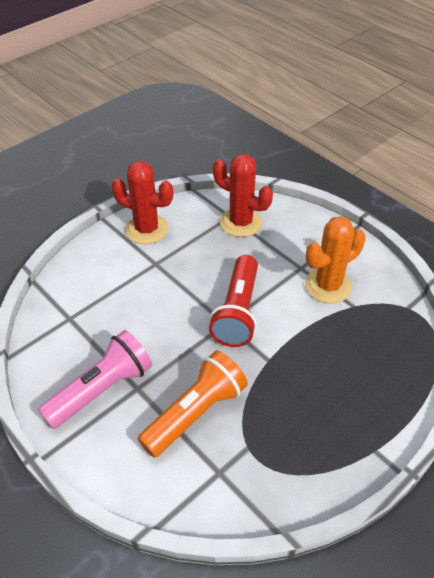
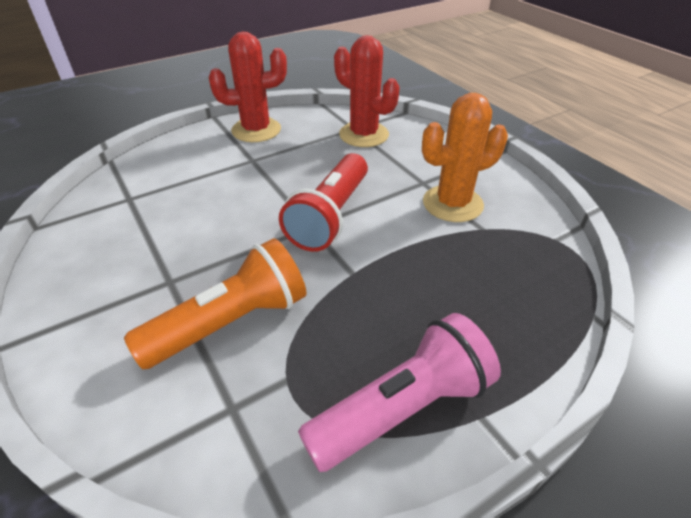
camera: 10 degrees right, 5 degrees down
pink flashlight [38,330,152,429] -> pink flashlight moved to [298,313,501,472]
red cactus [112,161,173,244] -> red cactus turned 45 degrees counterclockwise [209,32,287,142]

